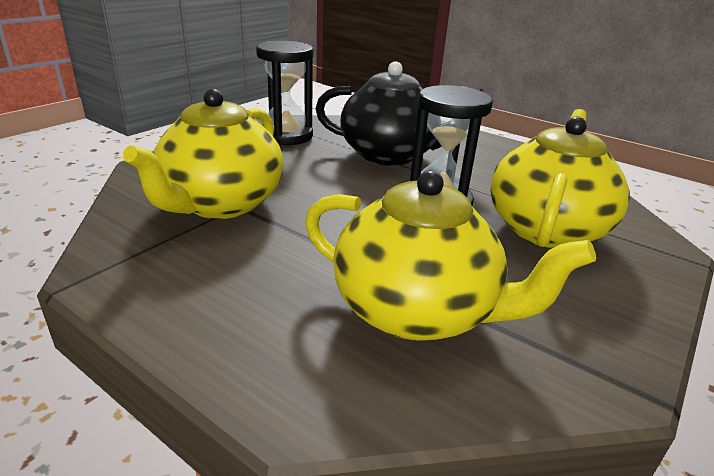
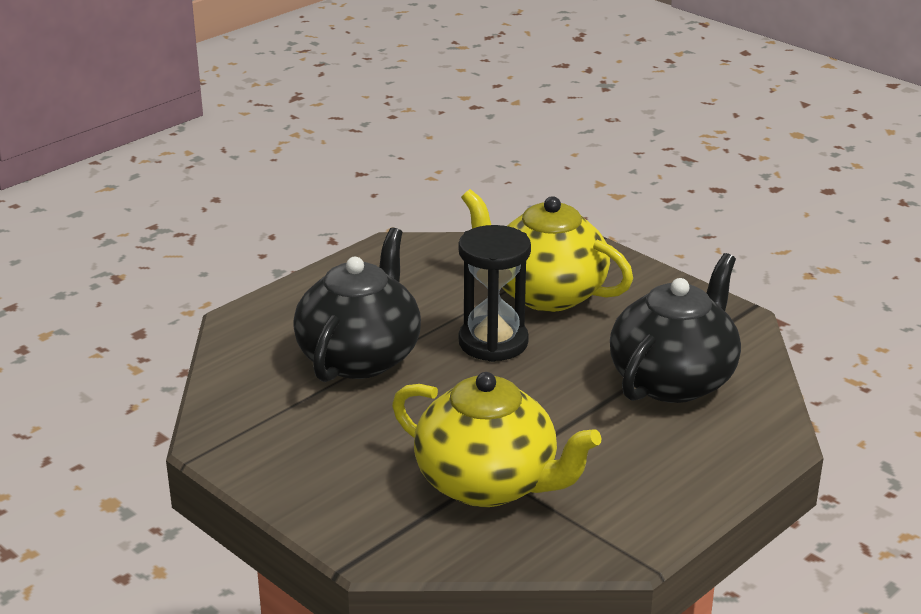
camera: 80 degrees left, 0 degrees up
black hourglass [256,41,314,145] -> none
yellow teapot [305,170,596,341] -> black teapot [610,253,741,403]

